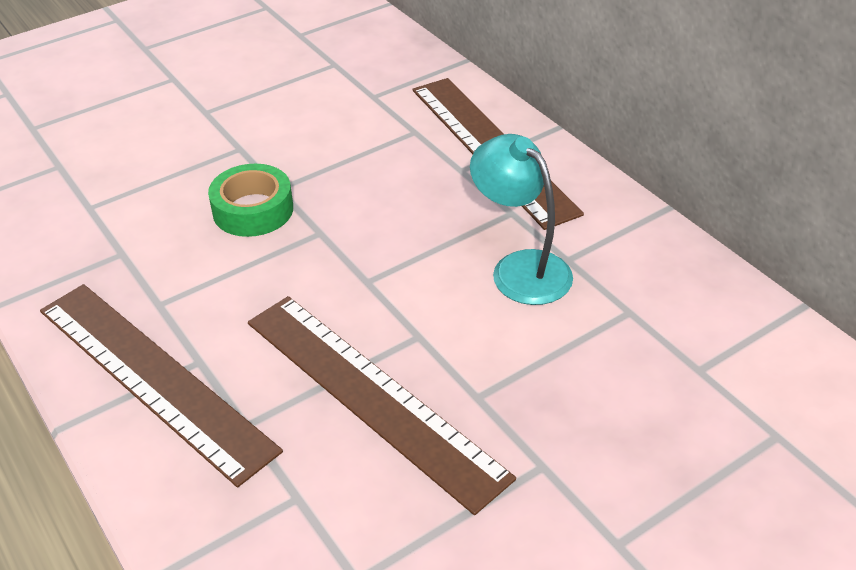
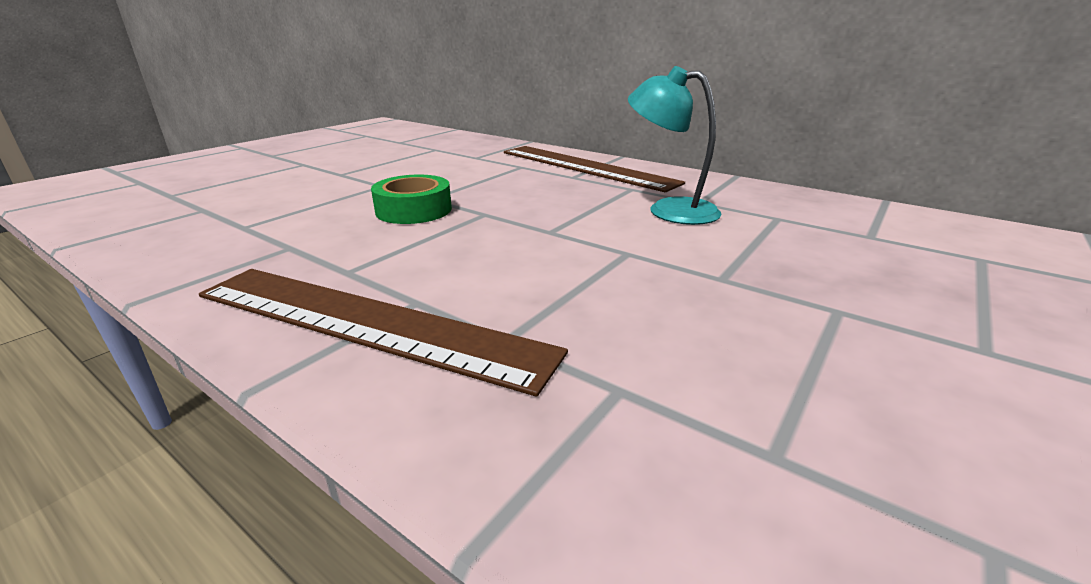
camera: 20 degrees left, 15 degrees down
brown ruler [248,296,516,515] -> none

